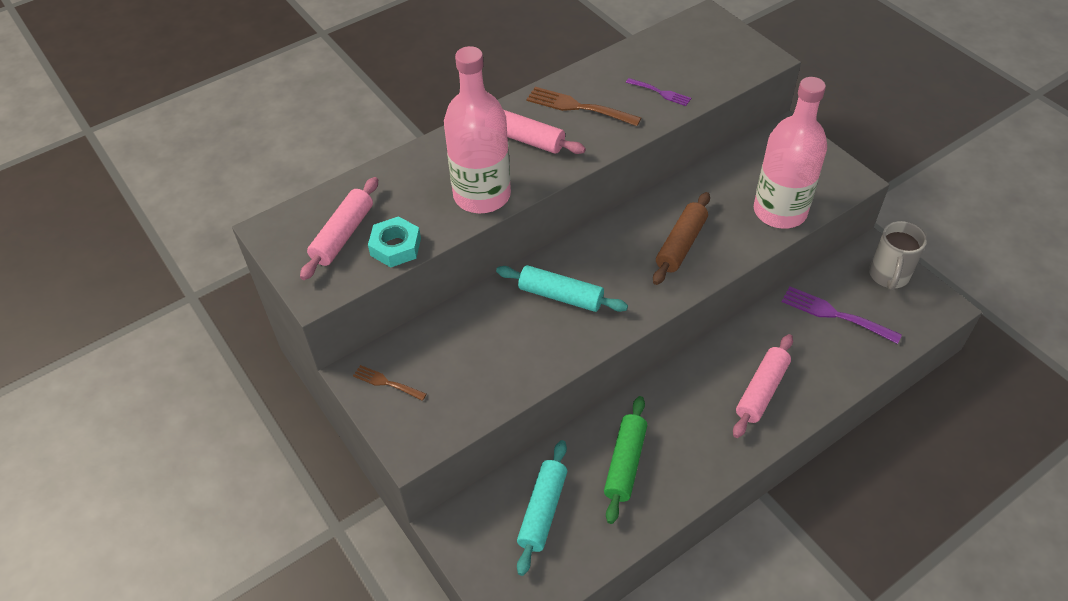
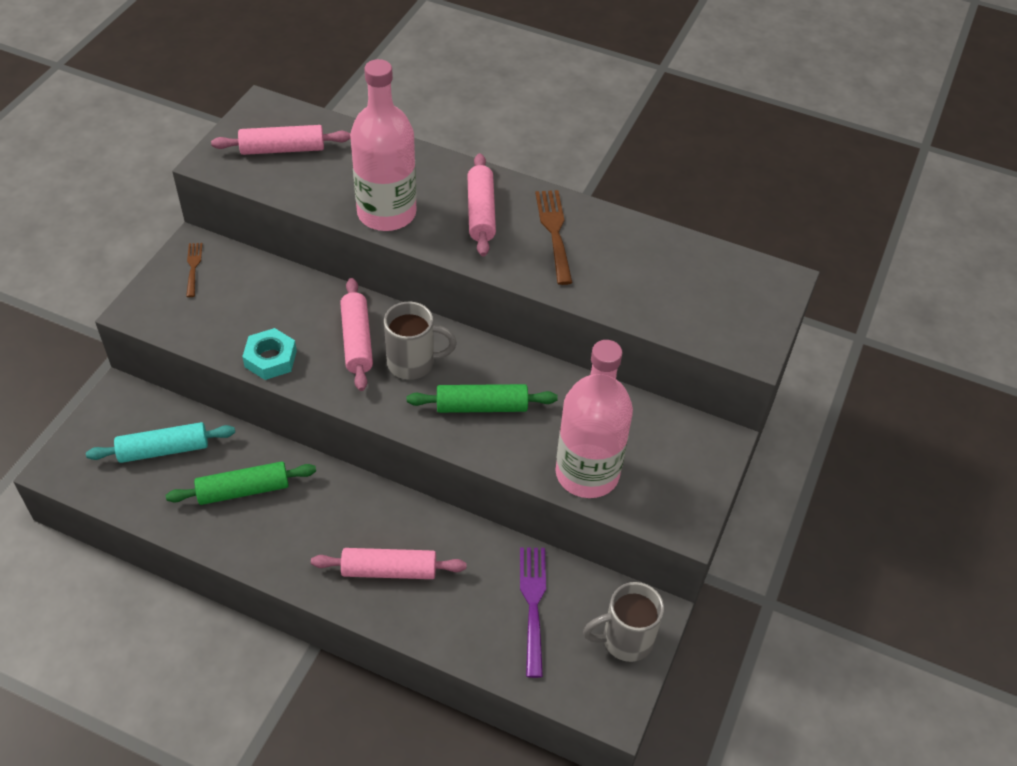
camera: 55 degrees right, 0 degrees up
turquoise nut [368,216,421,267] -> turquoise nut moved to [242,328,297,380]
turquoise rolling pin [496,265,628,312] -> pink rolling pin [340,278,373,391]
purple fork [626,78,691,106] -> none
brown rolling pin [653,192,710,285] -> green rolling pin [407,384,558,413]
none -> grey mug [384,302,457,380]

